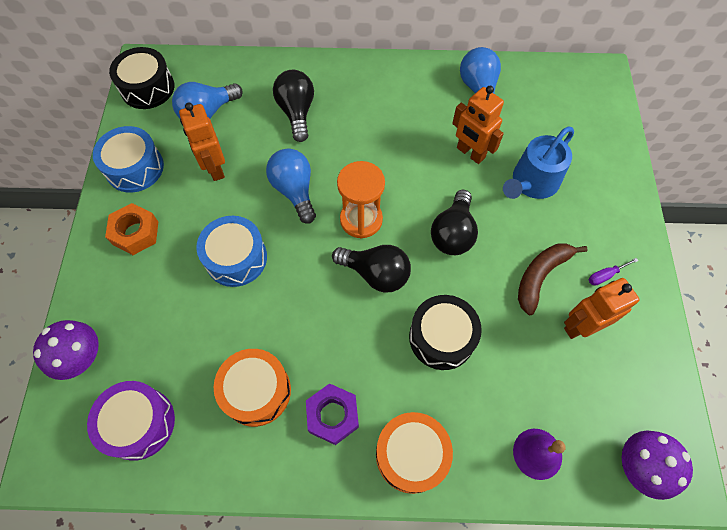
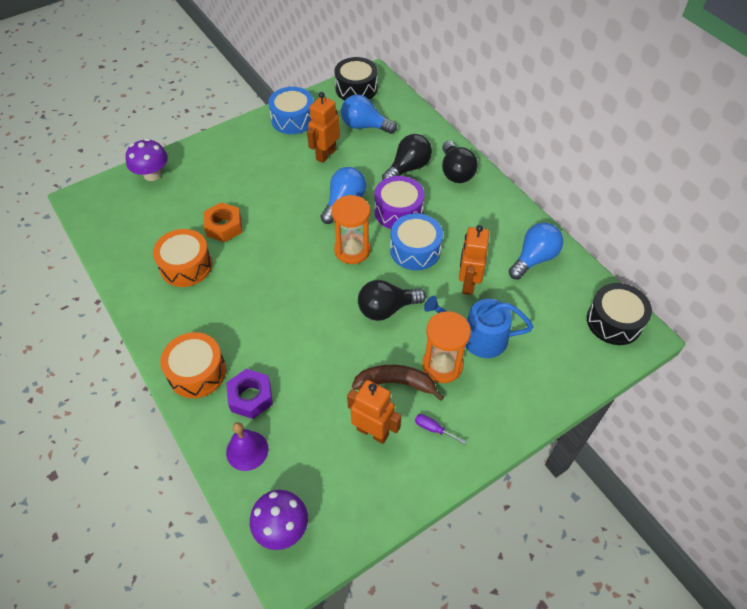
camera: 55 degrees right, 10 degrees down
purple drum [87,381,175,461] -> purple drum moved to [374,176,425,229]
orange nut [105,203,158,255] -> orange nut moved to [204,202,242,242]
blue drum [196,216,267,287] -> blue drum moved to [390,213,443,270]
purple nut [306,383,359,445] -> purple nut moved to [226,369,273,419]
black light bulb [332,245,411,293] -> black light bulb moved to [442,141,478,183]
black drum [409,295,482,370] -> black drum moved to [587,283,652,345]
none -> orange hourglass [422,311,471,383]

